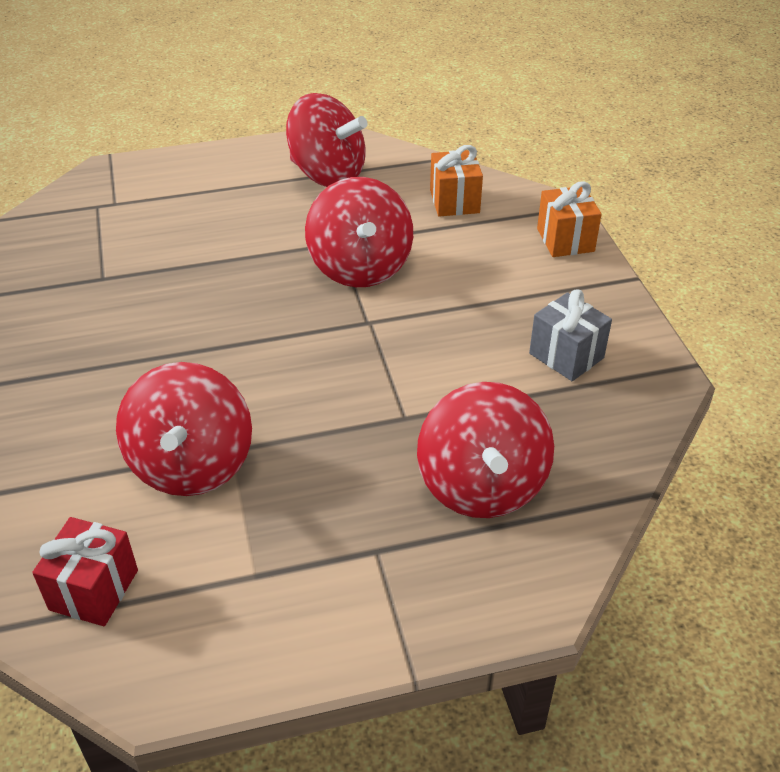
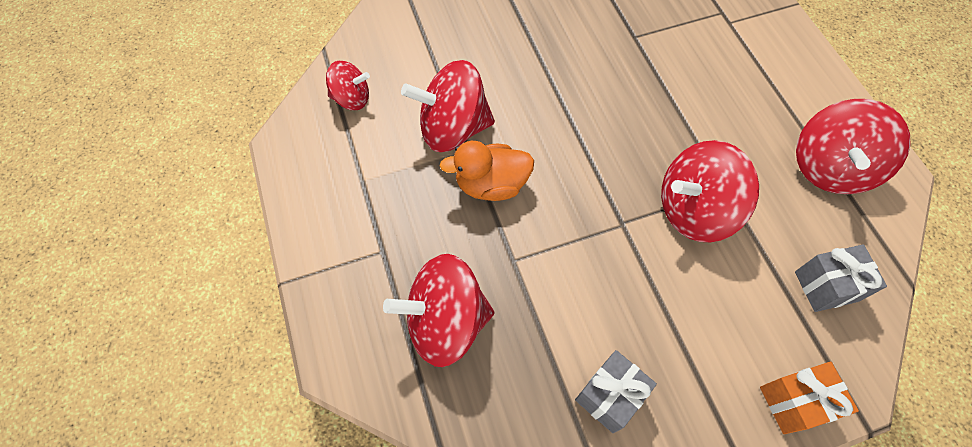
camera: 85 degrees right, 20 degrees up
red gift [32,517,138,626] -> red spinning top [326,61,370,110]
orange gift [430,145,483,216] -> grey gift [795,244,887,312]
none -> orange duck [440,141,534,201]

